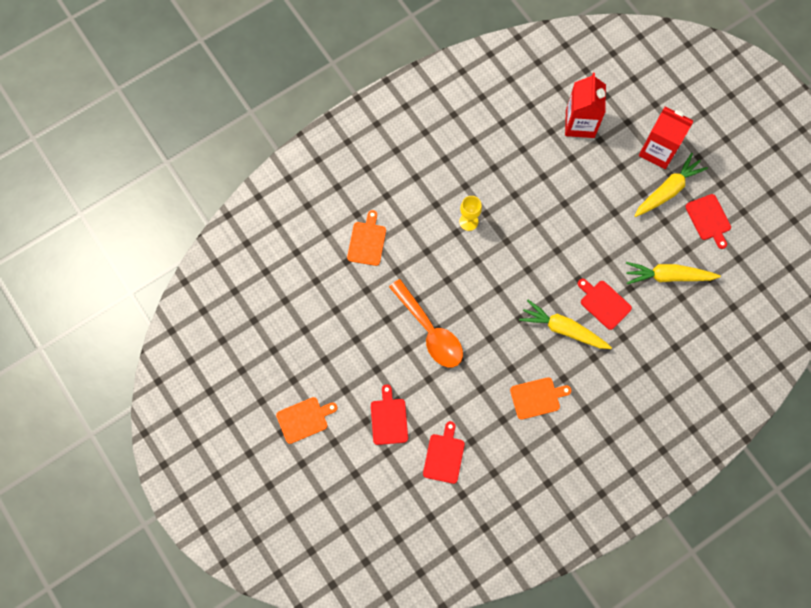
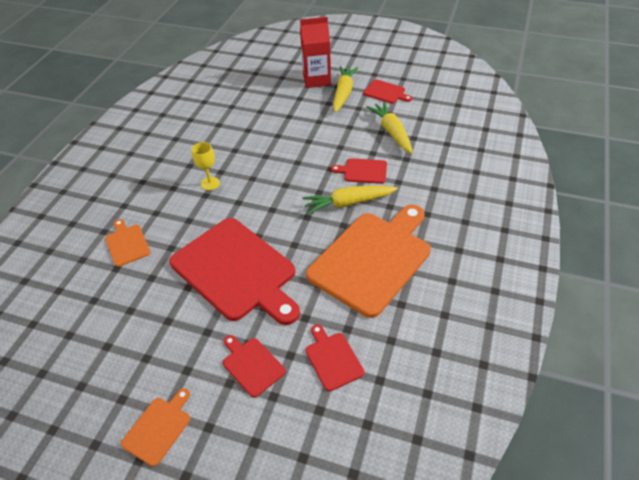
camera: 35 degrees left, 25 degrees down
orange spoon [389,279,463,367] -> red cutting board [170,218,300,325]
orange cutting board [510,377,571,420] -> orange cutting board [306,205,431,318], size x2.28
red carton [565,73,606,138] -> none
yellow carrot [626,262,721,284] -> yellow carrot turned 105 degrees clockwise [366,101,413,154]

